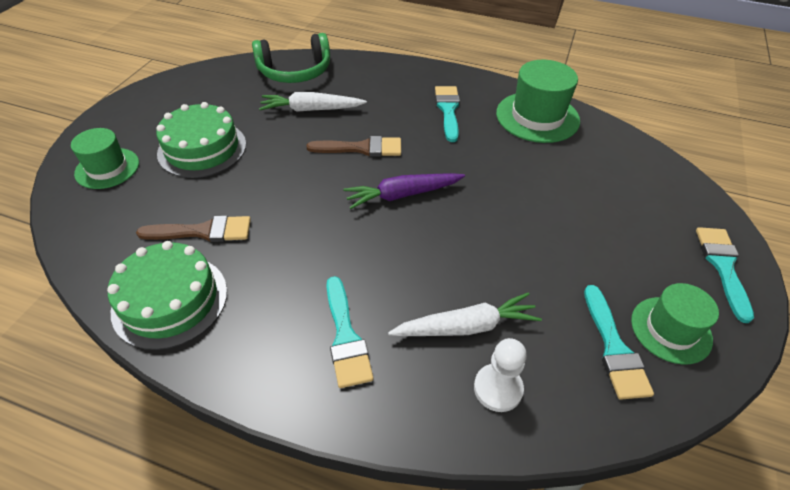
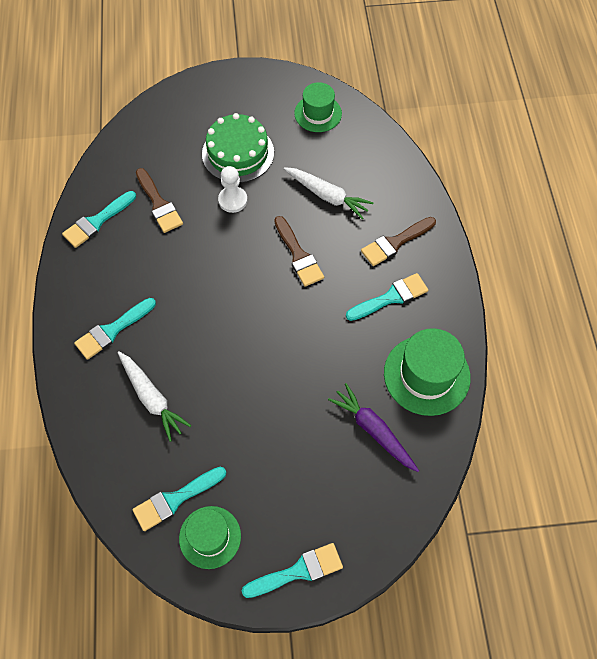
camera: 65 degrees right, 15 degrees up
green hat [71,128,139,189] -> green hat moved to [294,82,342,132]
green cake [107,241,227,350] -> turquoise brush [62,191,136,248]
green headphones [252,33,330,83] -> none
white carrot [259,92,367,112] -> white carrot turned 150 degrees clockwise [284,167,373,219]
purple carrot [343,173,465,209] -> purple carrot moved to [328,383,419,472]
white pawn [474,338,527,412] -> white pawn moved to [218,166,248,213]
none -> brown brush [361,217,436,266]

